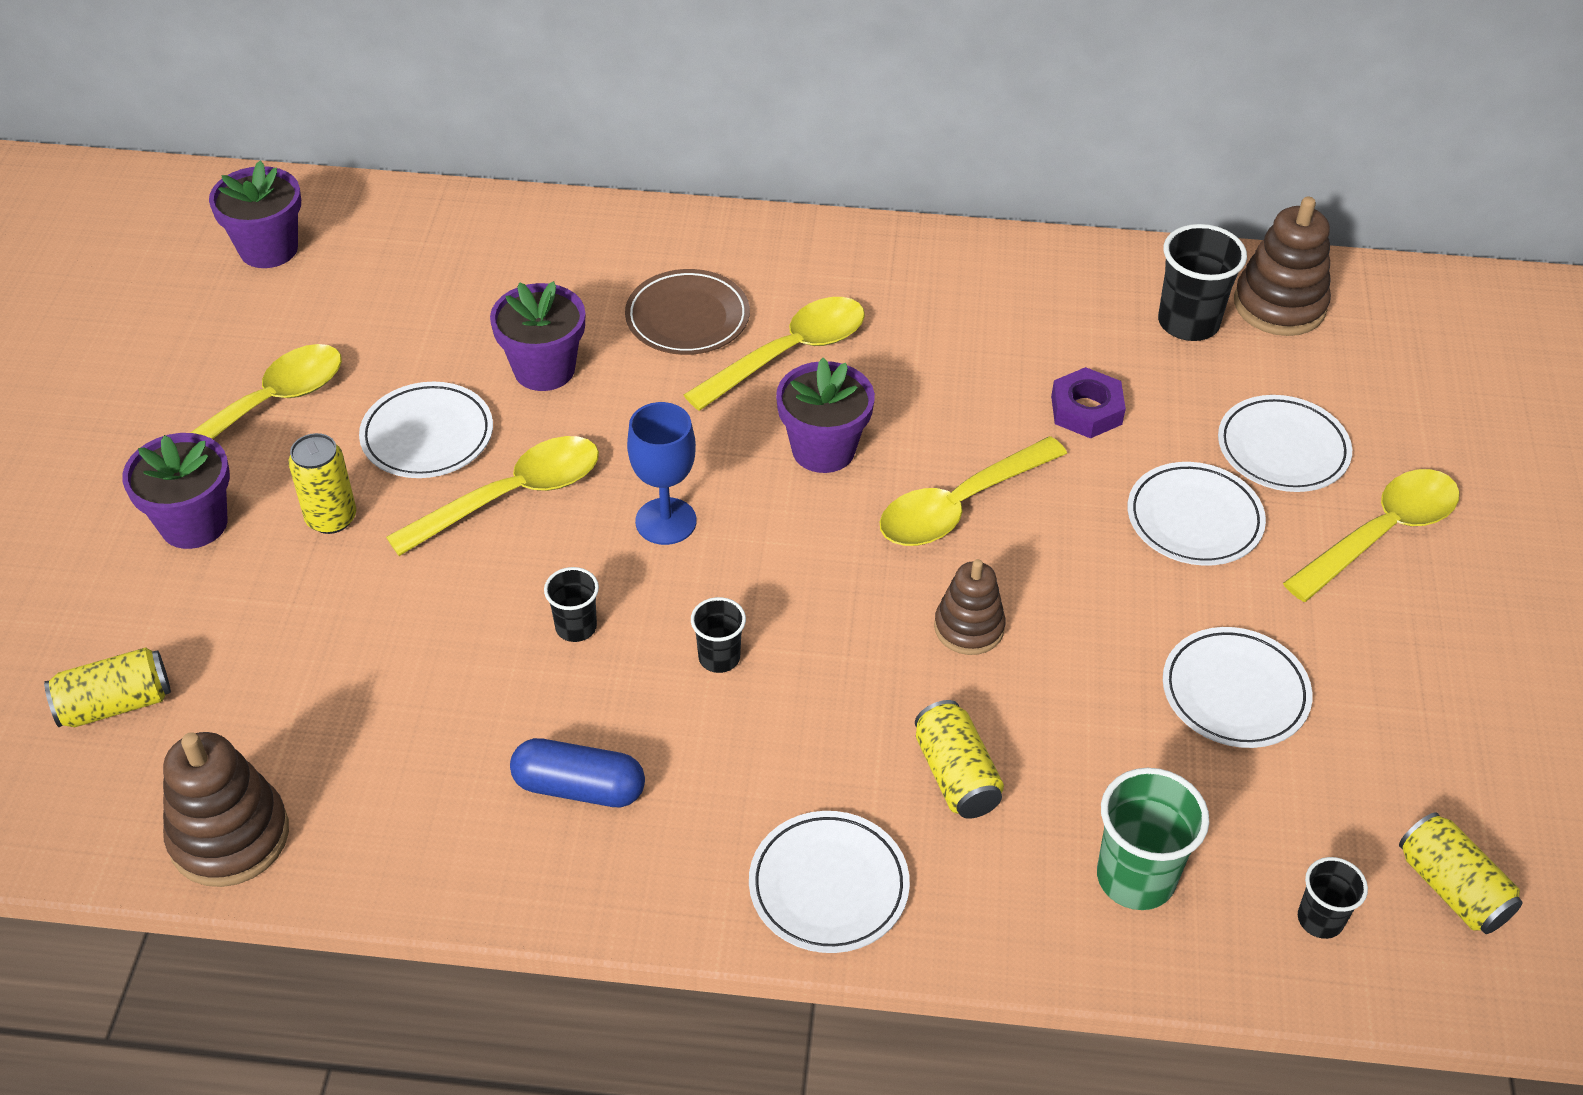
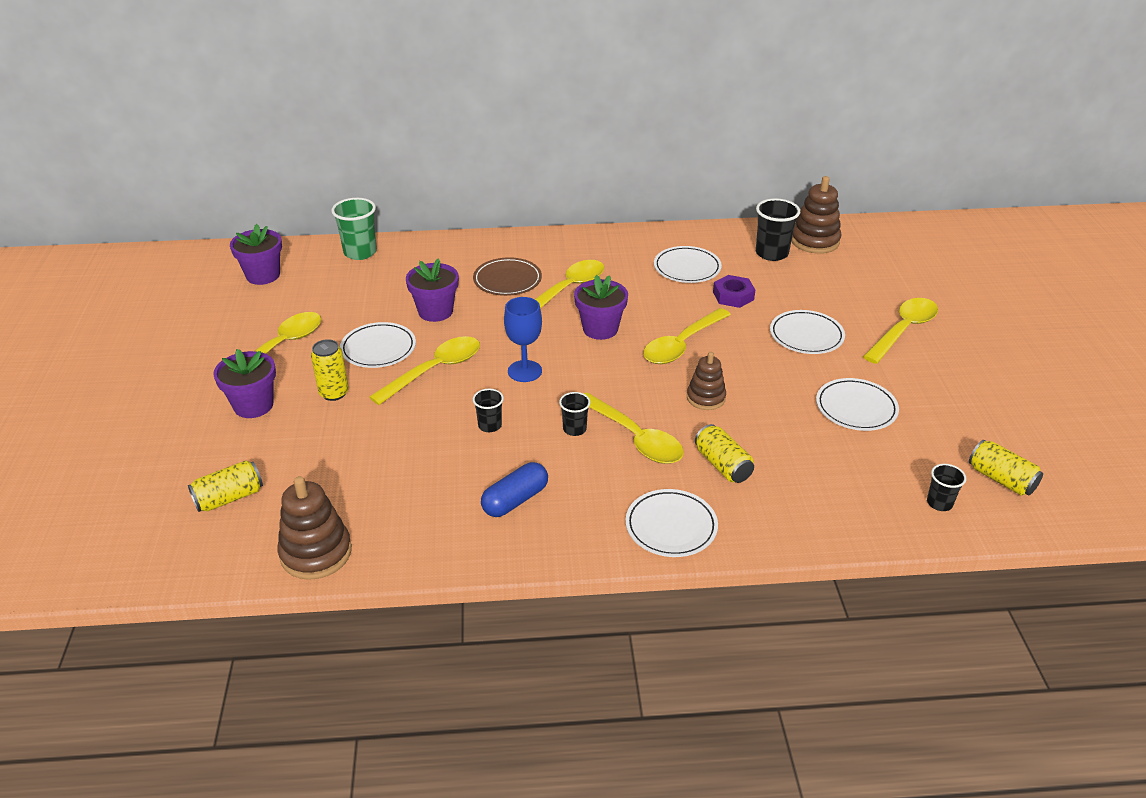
camera: 10 degrees left, 10 degrees down
blue capsule [510,738,645,807] -> blue capsule turned 45 degrees counterclockwise [481,462,548,517]
green cup [1097,768,1209,910] -> green cup moved to [331,198,377,260]
white plate [1218,395,1352,492] -> white plate moved to [654,246,722,283]
none -> yellow spoon [583,392,684,464]

